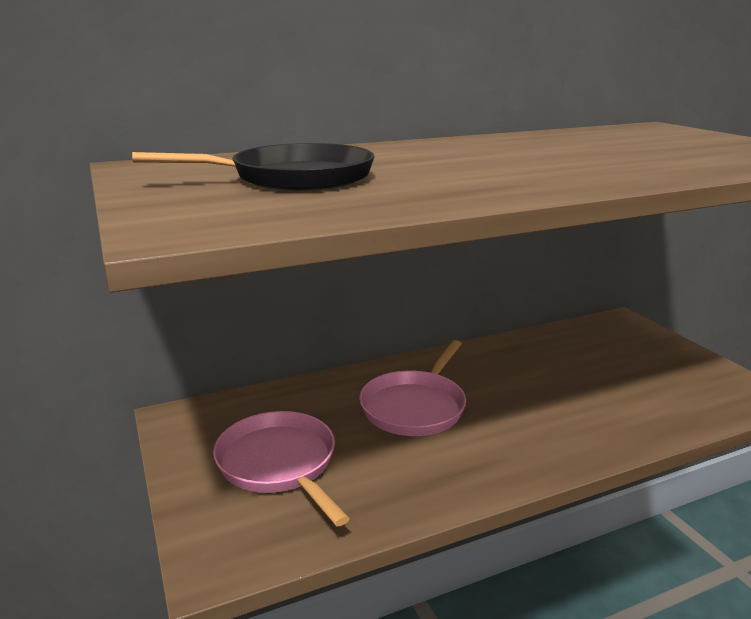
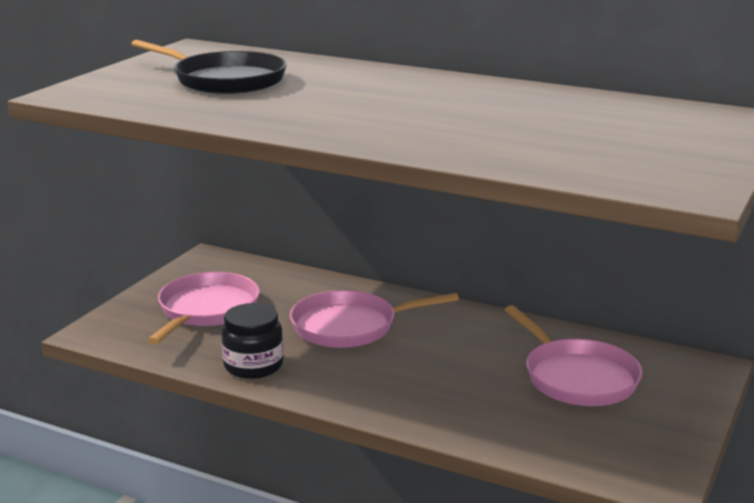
camera: 50 degrees right, 0 degrees up
none -> black jar [221,303,283,379]
none -> pink pan [505,305,643,406]

